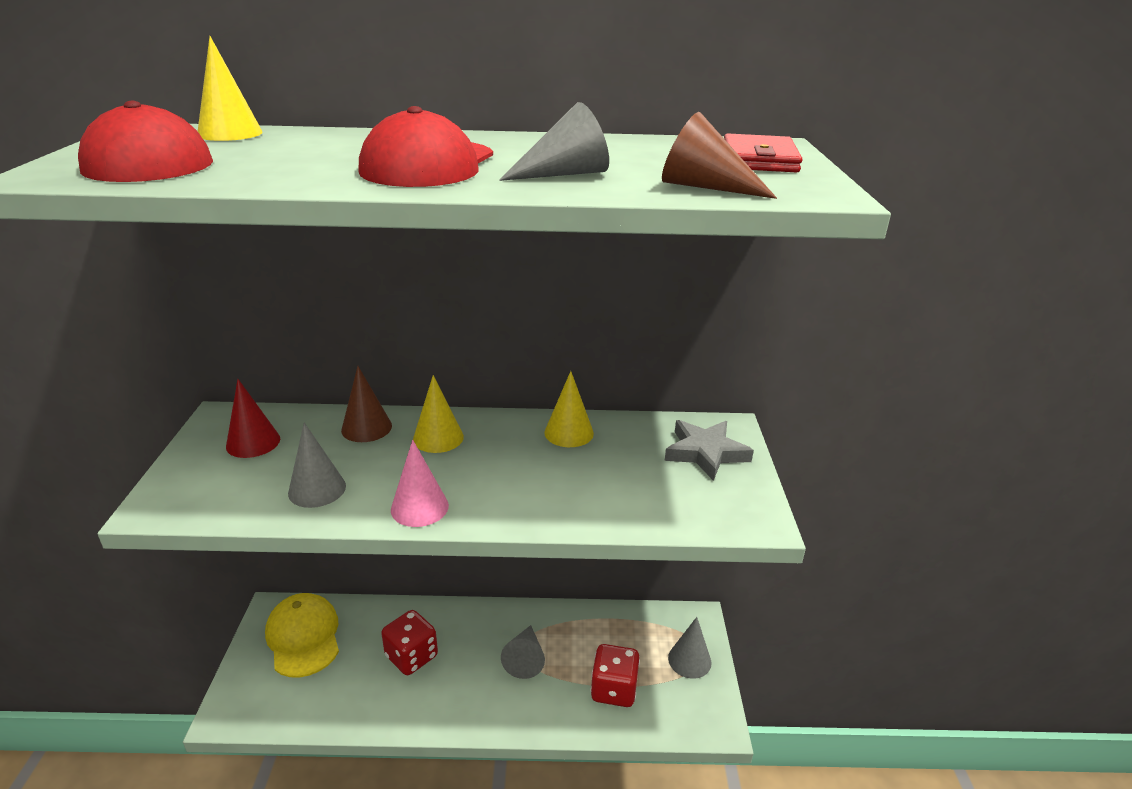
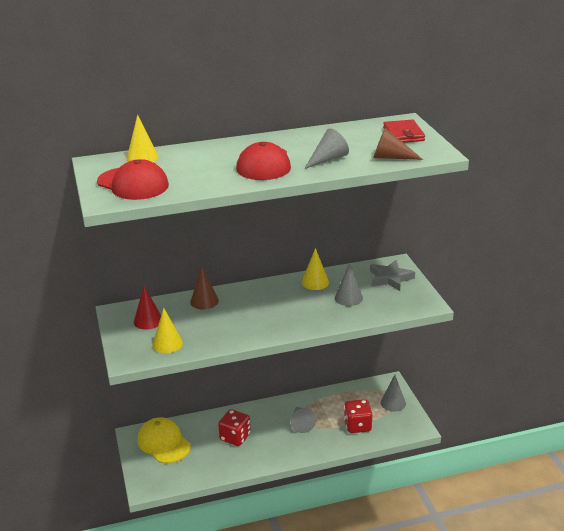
camera: 15 degrees left, 0 degrees up
grey cone [288,422,346,508] -> grey cone moved to [335,263,363,306]
pink cone [391,440,449,527] -> none
yellow cone [413,375,464,453] -> yellow cone moved to [152,308,183,353]

